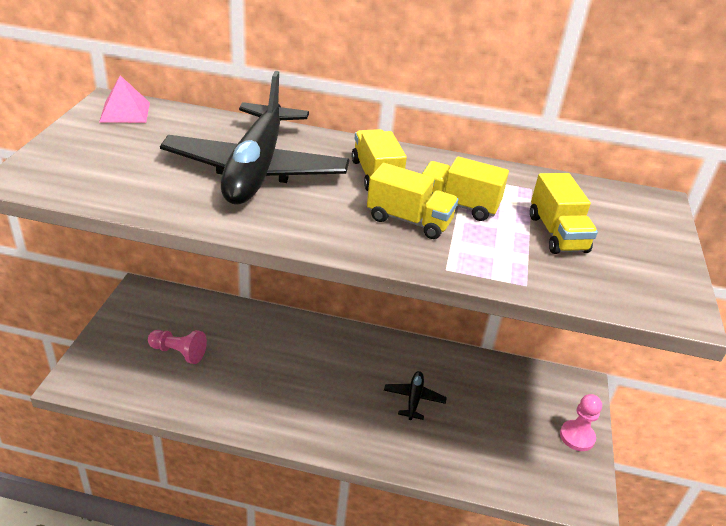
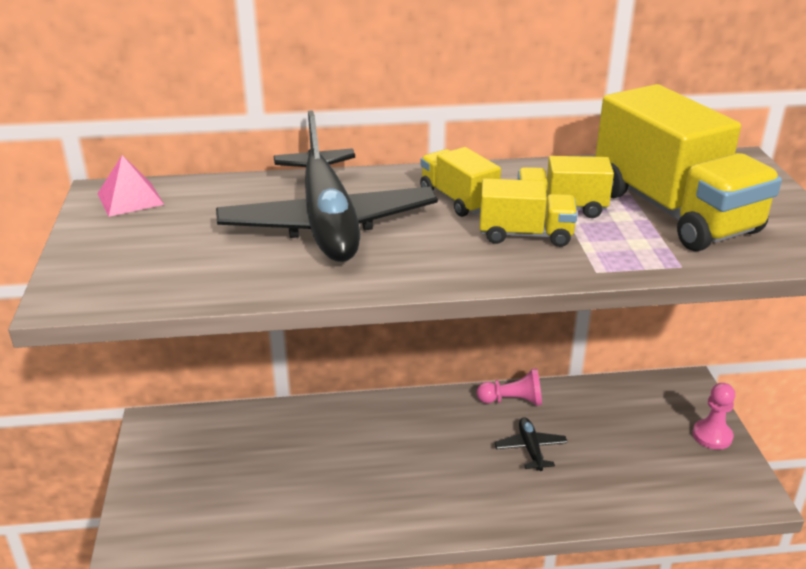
camera: 15 degrees left, 5 degrees down
pink pawn [148,330,207,364] -> pink pawn moved to [477,368,542,406]
yellow truck [530,173,598,254] -> yellow truck [595,84,782,251], size x1.99

